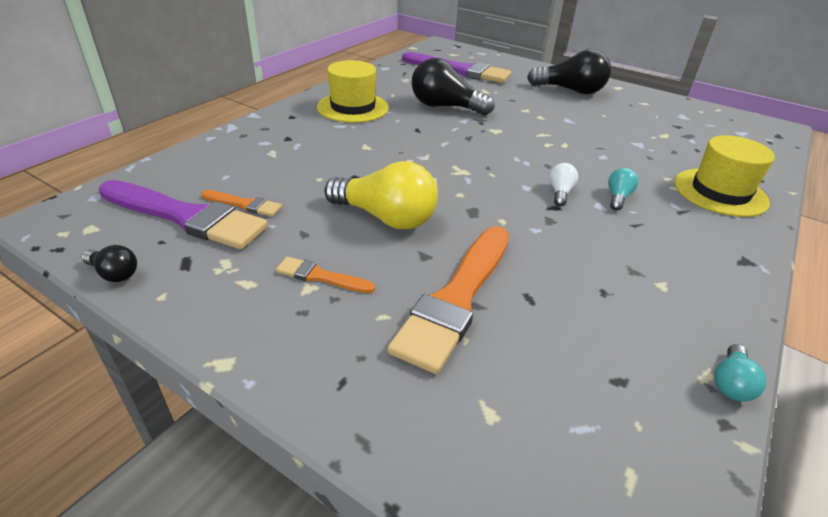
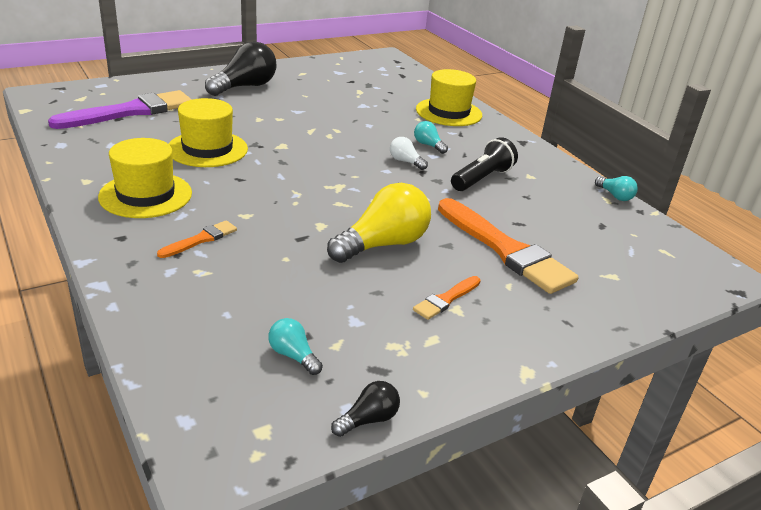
camera: 65 degrees left, 5 degrees down
purple brush [99,180,268,249] -> turquoise light bulb [268,318,323,375]
orange brush [201,190,282,217] -> orange brush moved to [157,220,237,258]
black light bulb [412,58,494,115] -> yellow hat [168,98,248,167]
none -> black flashlight [451,137,518,191]

